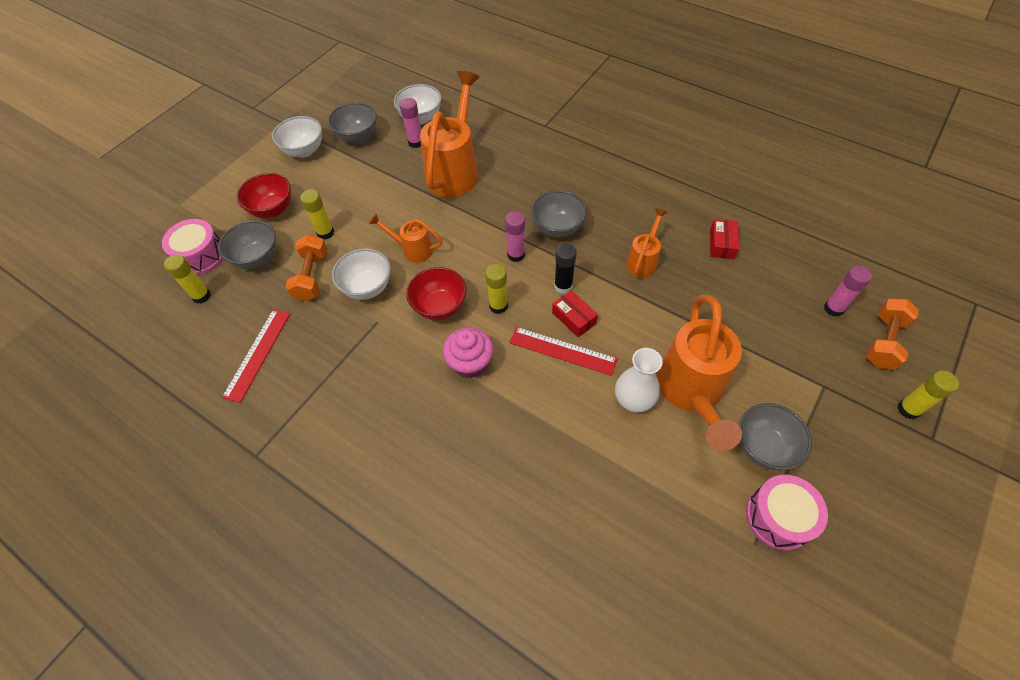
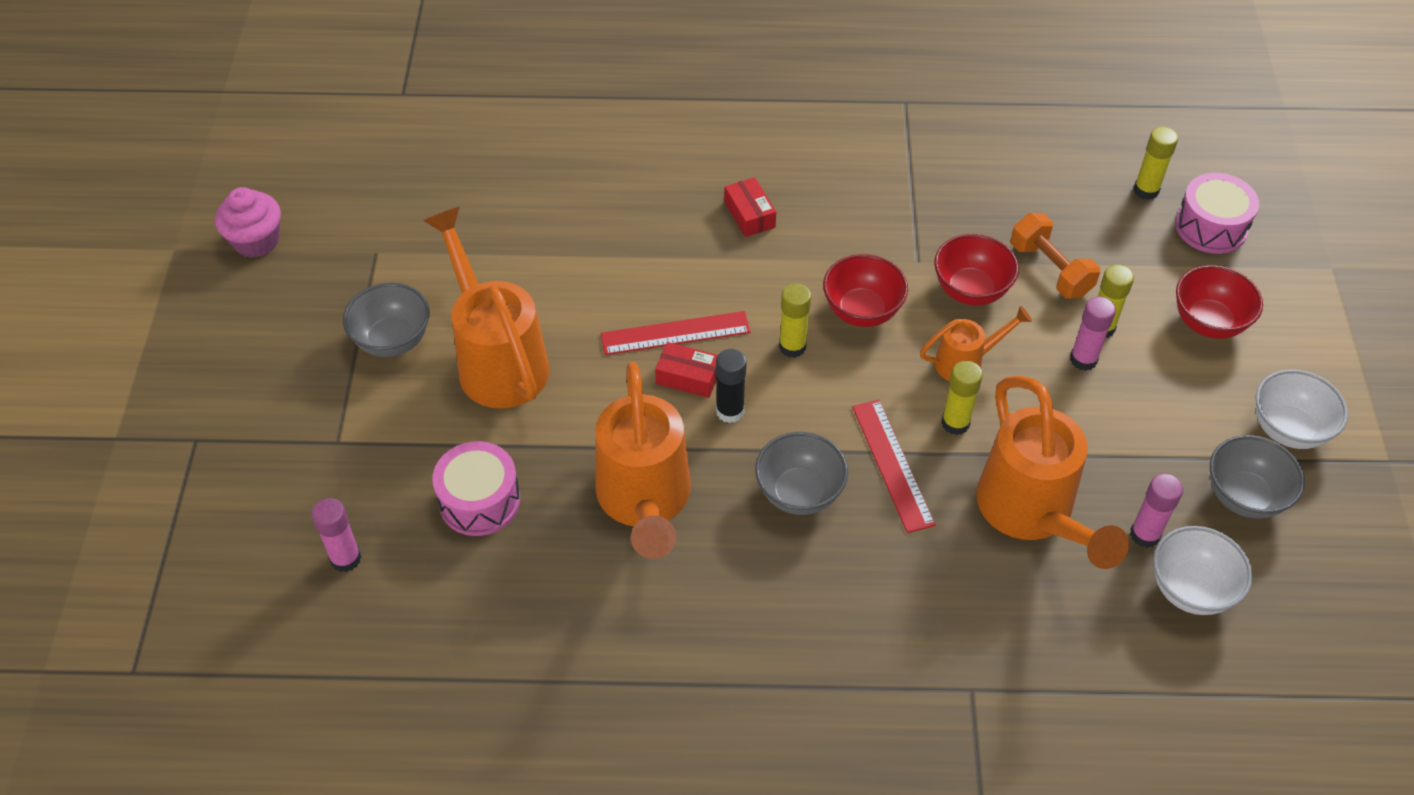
camera: 145 degrees right, 5 degrees down
grey bowl [218,220,276,269] -> none
red ruler [222,309,290,403] -> red ruler moved to [852,400,936,533]
white bowl [332,248,391,300] -> red bowl [934,234,1019,306]
pink cupcake [443,327,493,378] -> pink cupcake moved to [215,187,281,258]
pink glue stick [505,211,525,262] -> pink glue stick moved to [1070,296,1116,371]
white vase [615,348,663,412] -> none
orange watering can [626,208,667,277] -> orange watering can [595,362,691,559], size x1.95
red box [710,219,739,259] -> red box moved to [724,177,776,237]
pink drum [746,475,828,551] -> pink drum moved to [432,441,520,536]
orange dumbbell [866,298,919,370] -> none
yellow glue stick [898,370,959,419] -> yellow glue stick moved to [941,361,983,435]

